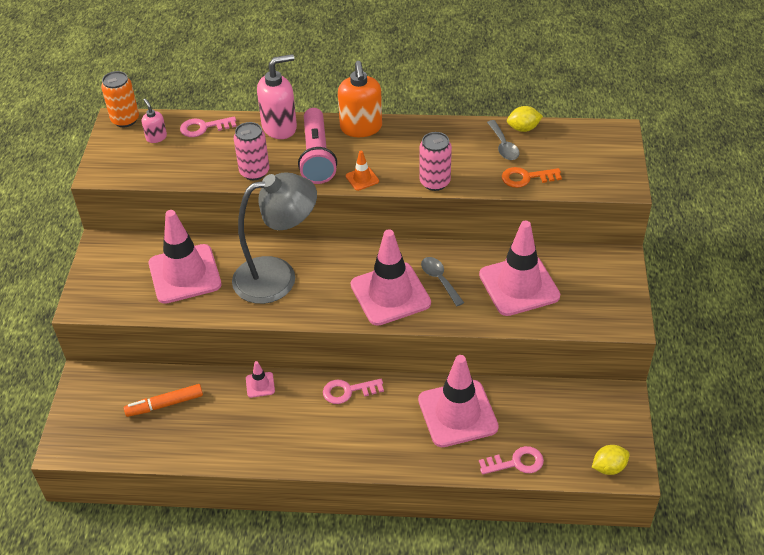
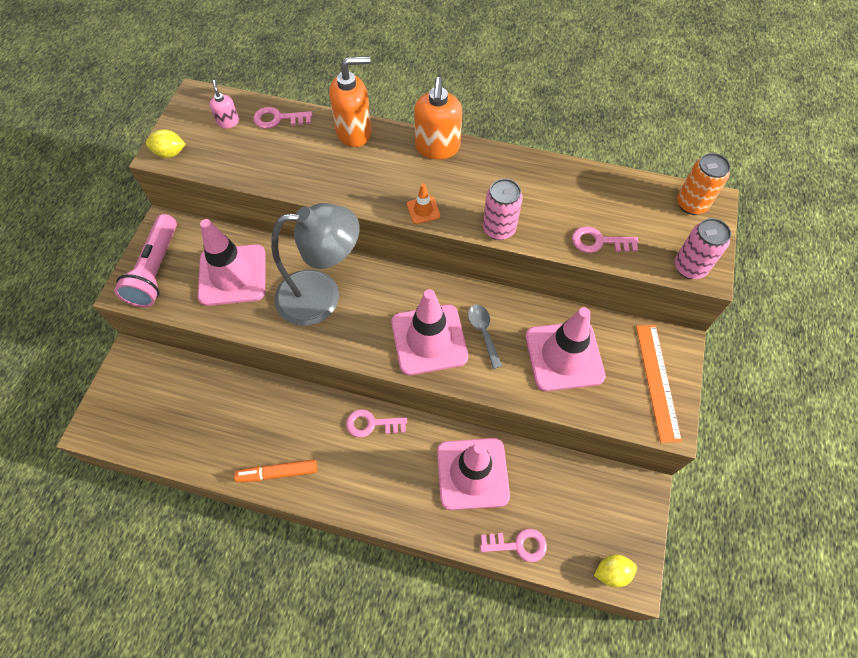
camera: 10 degrees right, 15 degrees up
orange can [101,71,139,127] -> orange can moved to [677,153,731,215]
orange marker [124,384,203,417] -> orange marker moved to [234,460,317,482]
pink can [234,122,269,180] -> pink can moved to [675,218,731,279]
pink traffic cone [246,361,275,398] -> none
pink soap dispenser [257,54,297,139] -> orange soap dispenser [329,56,372,147]
pink flashlight [298,108,337,184] -> pink flashlight moved to [114,214,177,307]
grey spoon [487,120,520,160] -> none
orange key [502,167,562,188] -> pink key [572,227,638,253]
yellow lemon [507,106,543,132] -> yellow lemon moved to [146,129,186,158]
none -> orange ruler [636,325,682,443]

